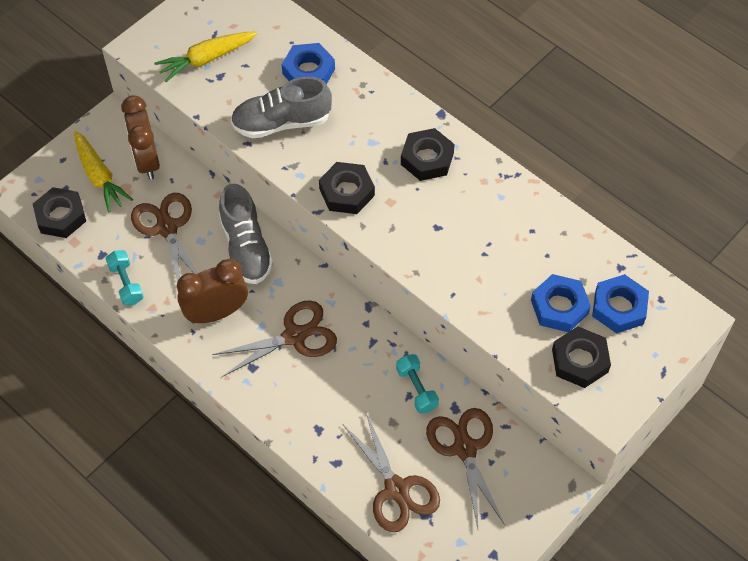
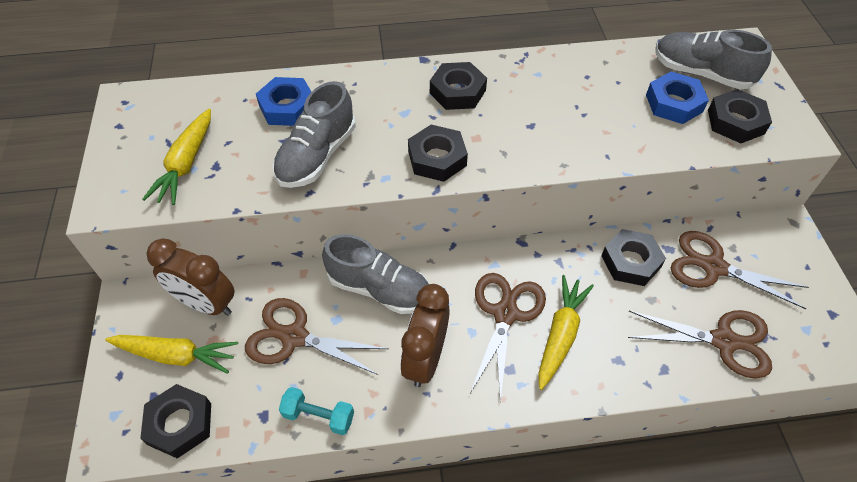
camera: 50 degrees left, 5 degrees down
turquoise dumbbell [396,354,439,413] -> black nut [601,229,666,286]
blue nut [592,274,649,333] -> grey shoe [655,30,772,89]
none -> yellow carrot [538,275,594,390]

